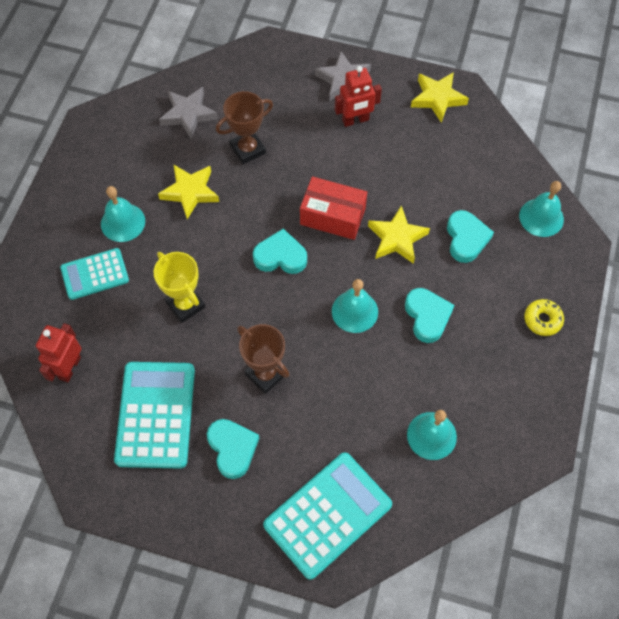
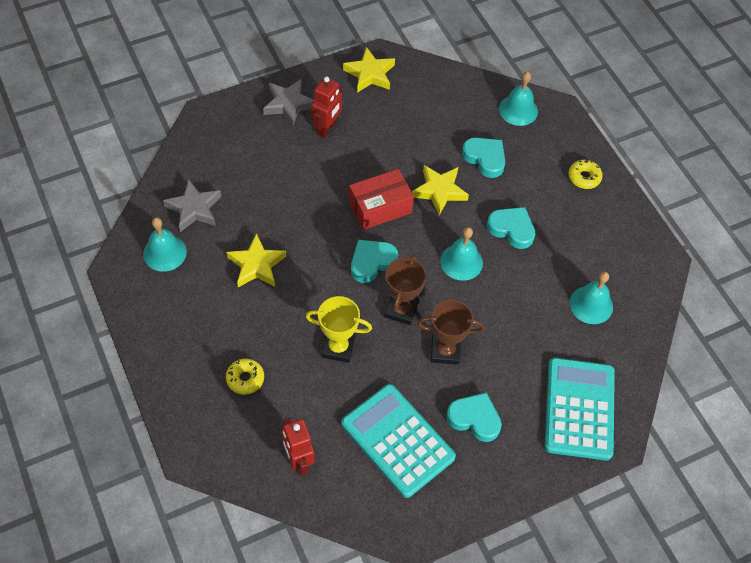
camera: 45 degrees left, 5 degrees down
turquoise calculator [60,248,129,300] -> yellow donut [226,359,264,395]
turquoise bell [101,186,145,242] -> turquoise bell moved to [143,217,187,272]
brown trophy [216,91,273,164] -> brown trophy moved to [385,254,426,325]

